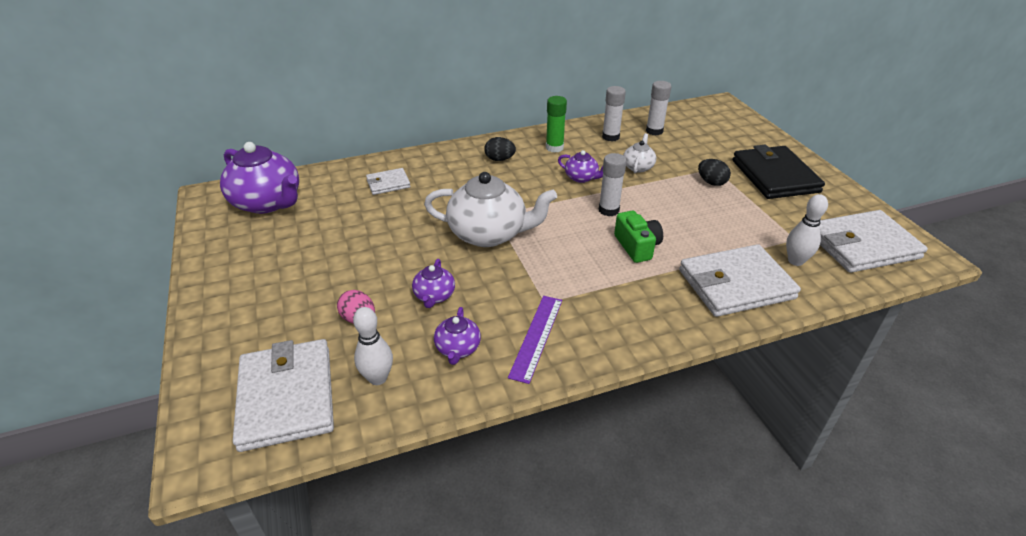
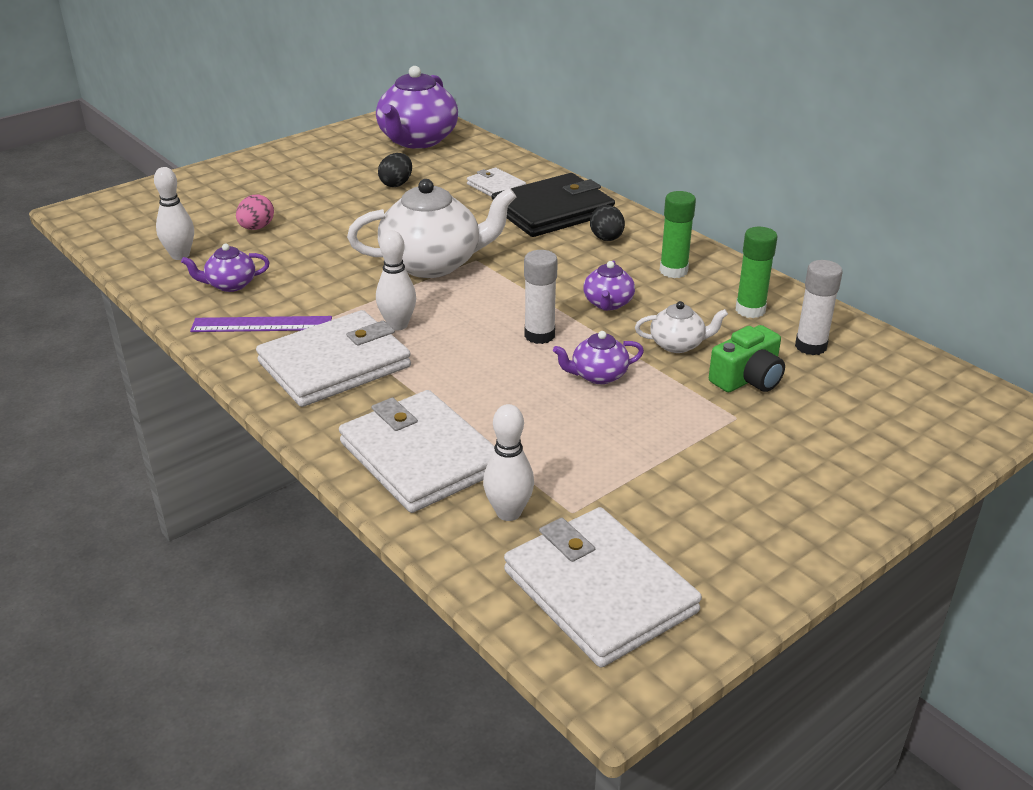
camera: 70 degrees right, 5 degrees down
white wallet [233,339,334,452] -> white wallet moved to [256,310,411,407]
purple teapot [412,259,455,308] -> purple teapot moved to [553,331,644,384]
white teapot [424,172,557,247] -> white teapot turned 90 degrees counterclockwise [347,179,516,278]
white glue stick [602,86,626,142] -> green glue stick [735,227,778,318]
green camera [614,211,663,263] -> green camera moved to [709,325,785,392]
black egg [698,159,731,186] -> black egg moved to [378,153,412,187]
black wallet [732,145,825,199] -> black wallet moved to [491,173,615,237]
none -> white bowling pin [376,230,416,331]

